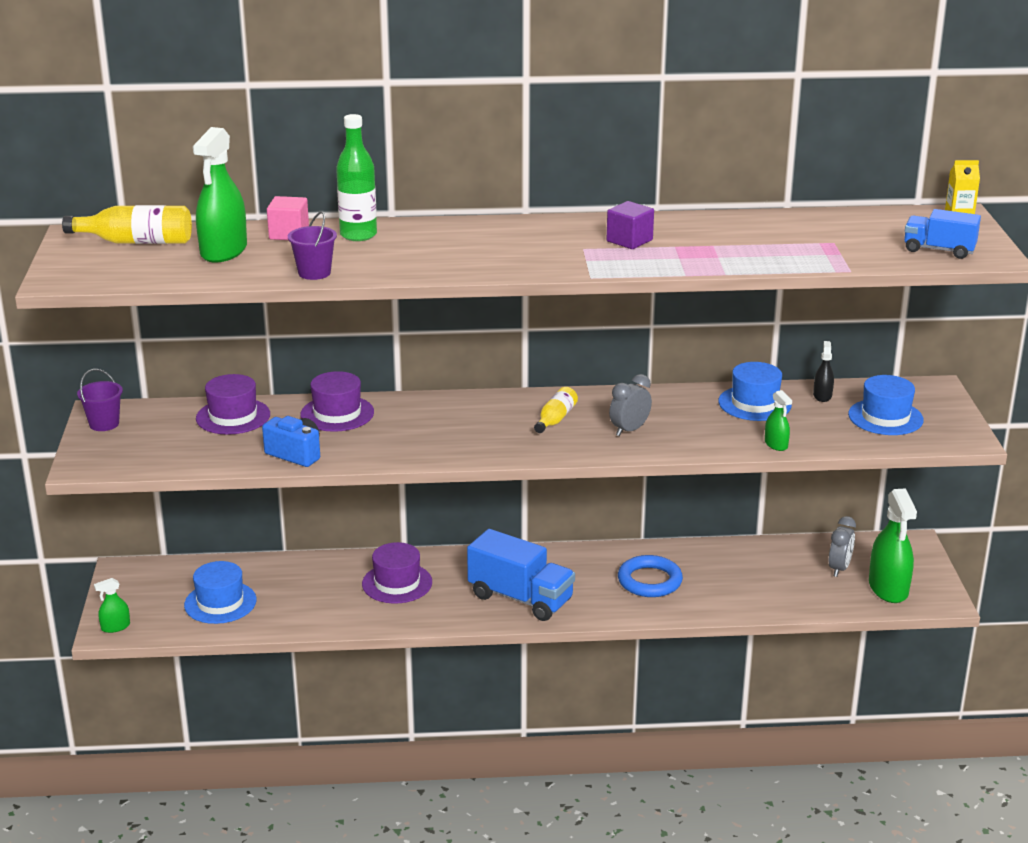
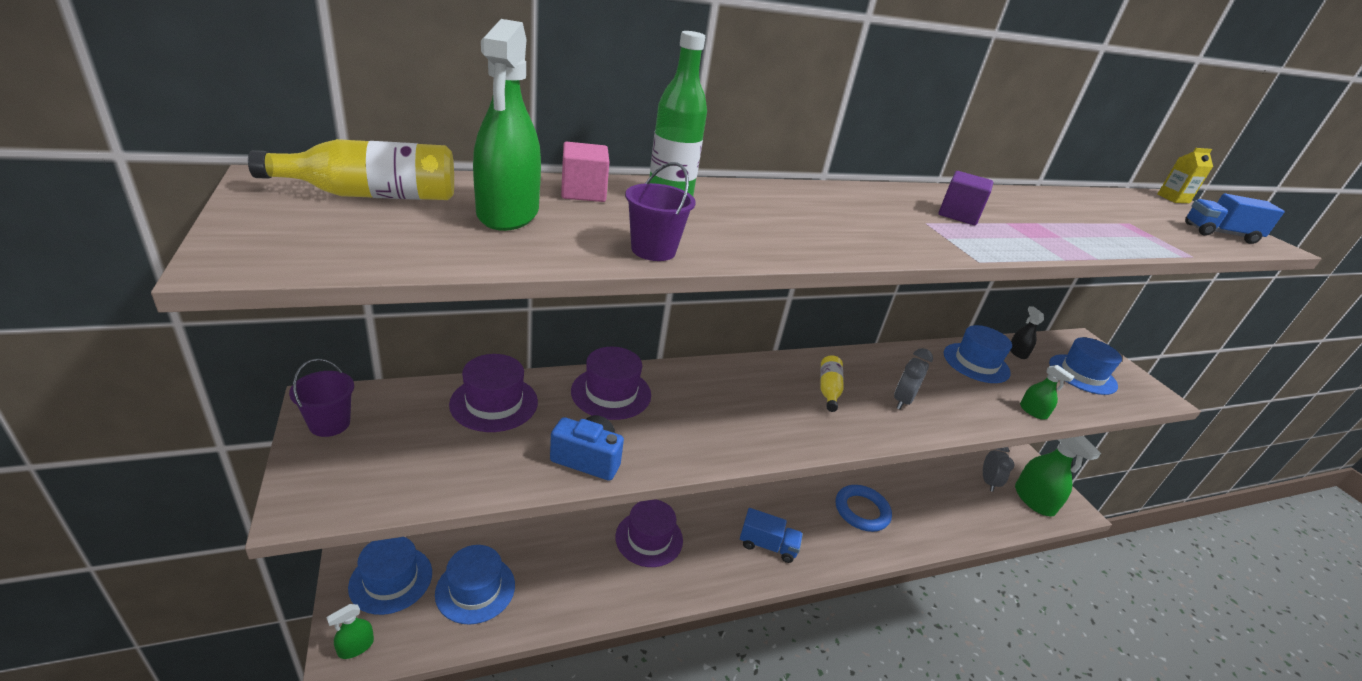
camera: 20 degrees left, 5 degrees up
blue truck [467,529,575,621] -> blue truck [740,508,803,563], size x0.61
none -> blue hat [348,537,432,615]

